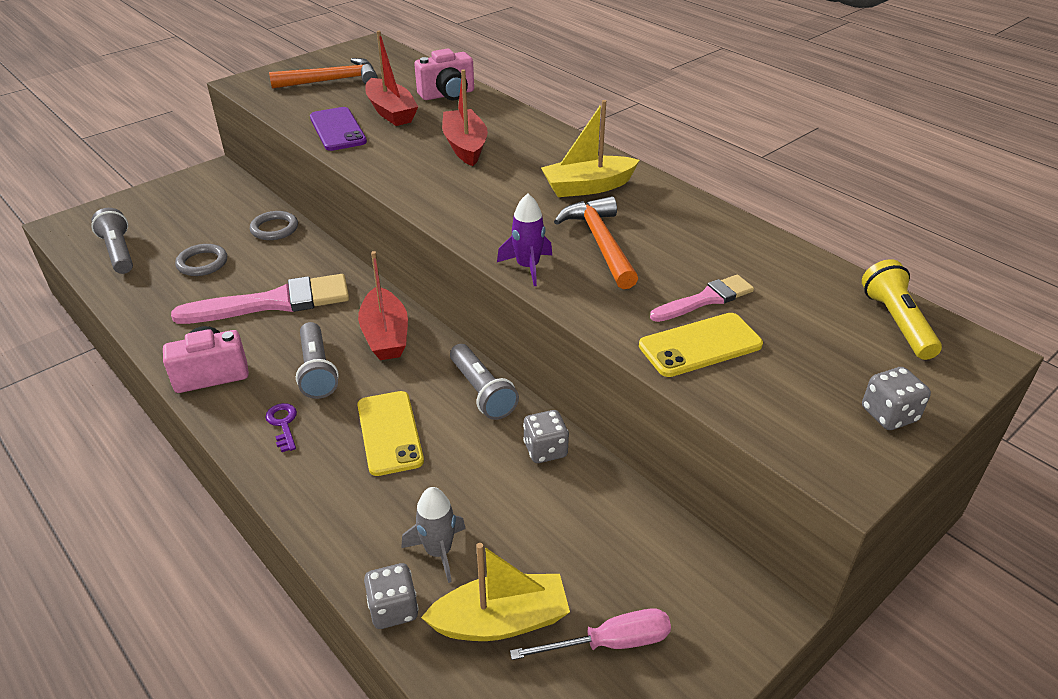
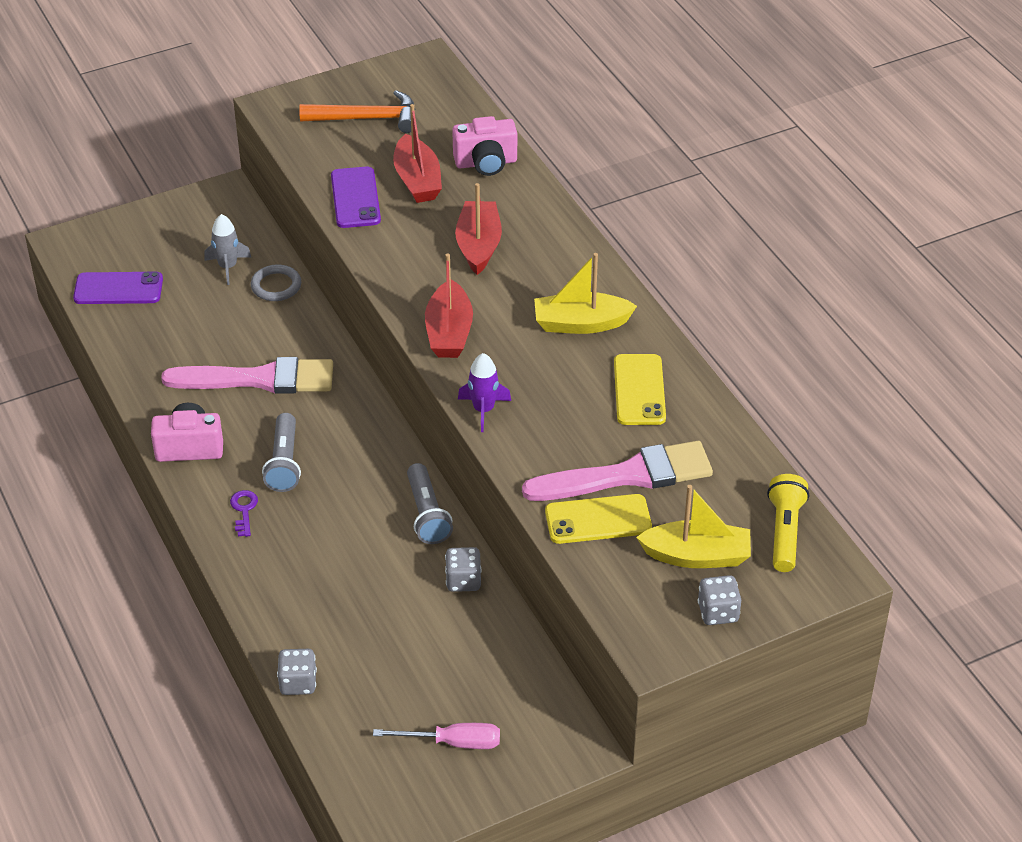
camera: 15 degrees right, 5 degrees up
grey flashlight [91,208,133,274] -> purple phone [73,271,163,304]
grey ring [175,244,227,276] -> none
yellow phone [357,391,424,476] -> yellow phone moved to [614,354,666,425]
red boat [358,251,408,360] -> red boat moved to [425,254,473,358]
grey rocket [401,487,466,583] -> grey rocket moved to [204,214,252,285]
yellow boat [421,543,570,641] -> yellow boat moved to [636,485,751,568]
orange hammer [554,196,638,289] -> none
pink brush [650,275,754,322] -> pink brush [522,441,713,501], size x1.78

